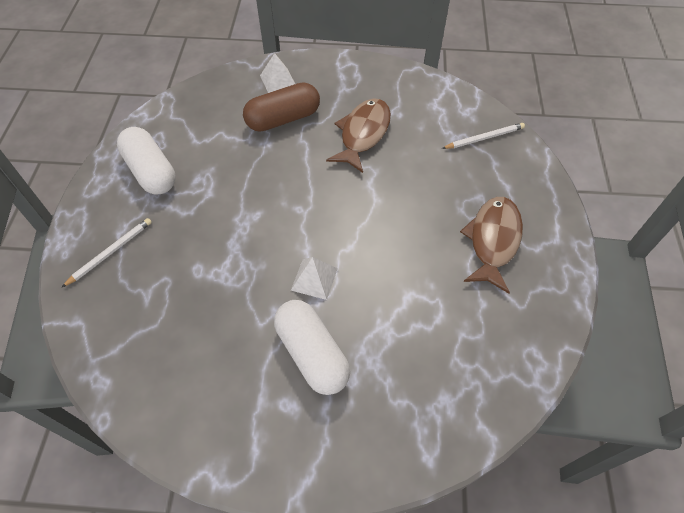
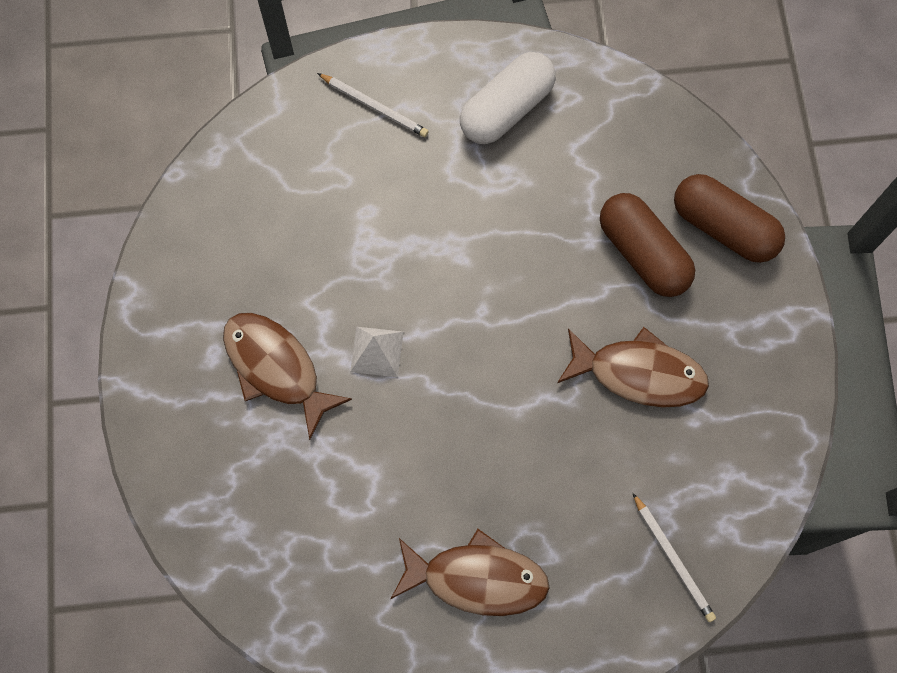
camera: 80 degrees right, 15 degrees up
white pyramid [260,53,295,93] -> brown capsule [674,174,785,263]
white capsule [274,300,350,395] -> brown fish [223,313,352,440]

